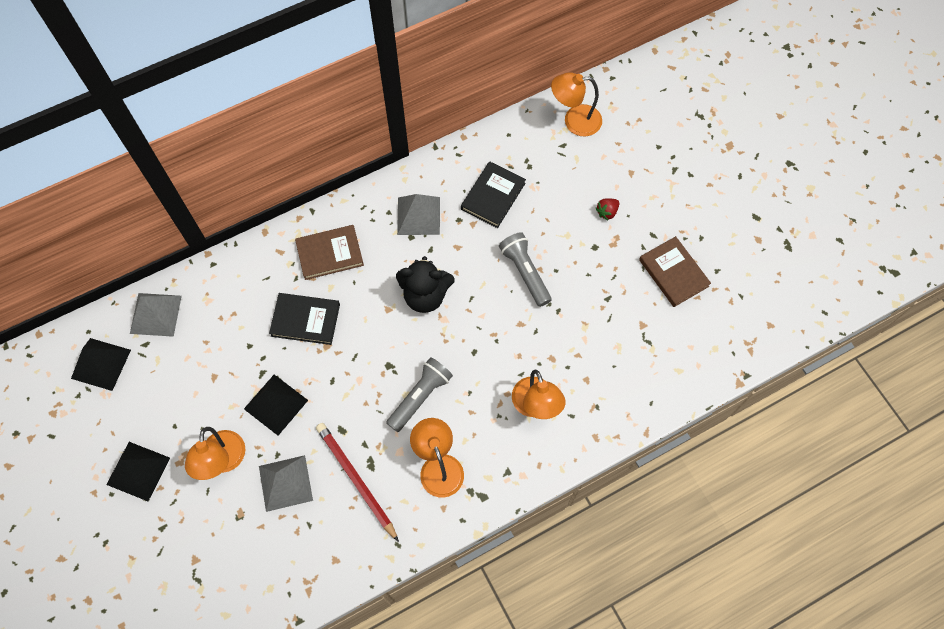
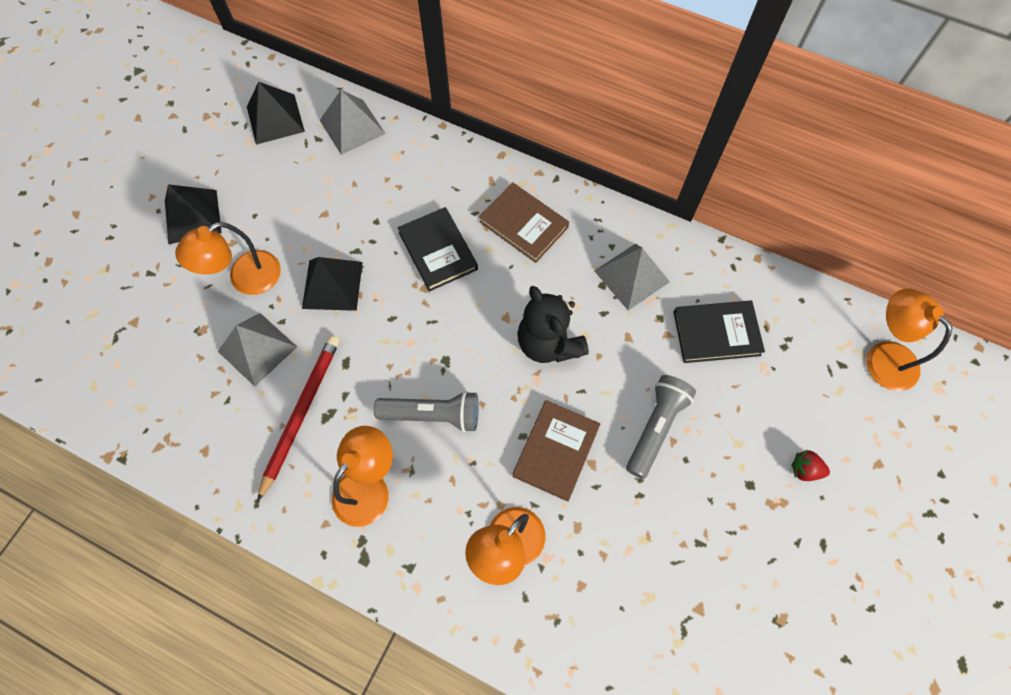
camera: 55 degrees right, 0 degrees up
brown book [639,236,711,307] -> brown book moved to [512,400,600,502]

